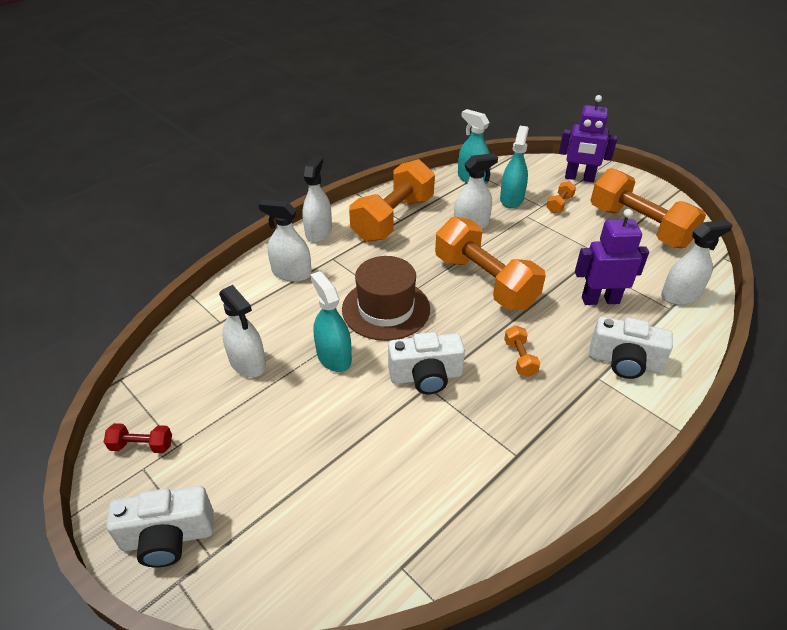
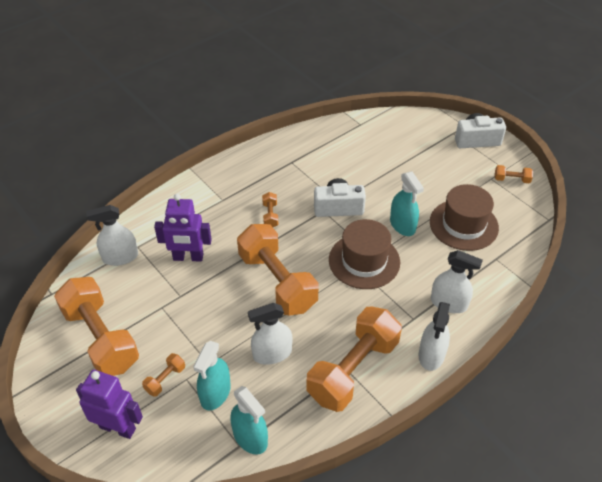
camera: 175 degrees left, 5 degrees up
red dumbbell [104,423,172,453] -> orange dumbbell [495,165,533,183]
white spray bottle [219,285,266,377] -> brown hat [430,184,499,251]
white camera [589,316,673,379] -> none

